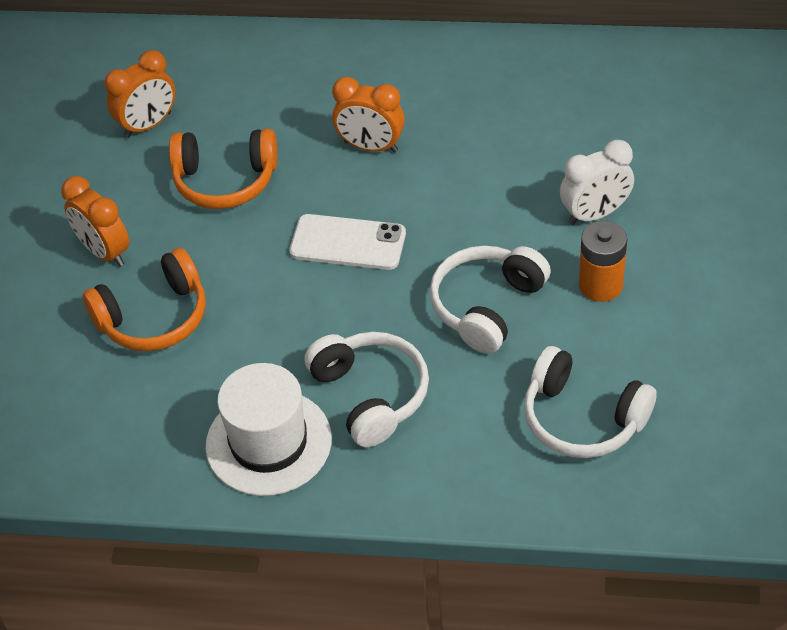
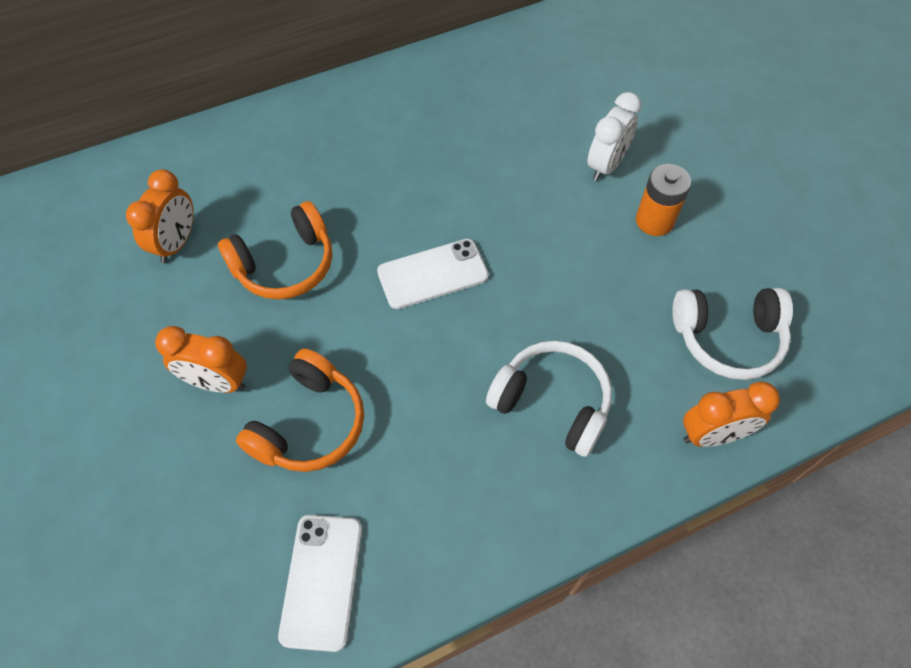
camera: 35 degrees left, 10 degrees up
white hat [206,363,332,496] -> none
orange clock [332,77,405,153] -> orange clock moved to [683,381,780,447]
white headphones [430,246,551,354] -> none
none -> white phone [278,515,362,652]

